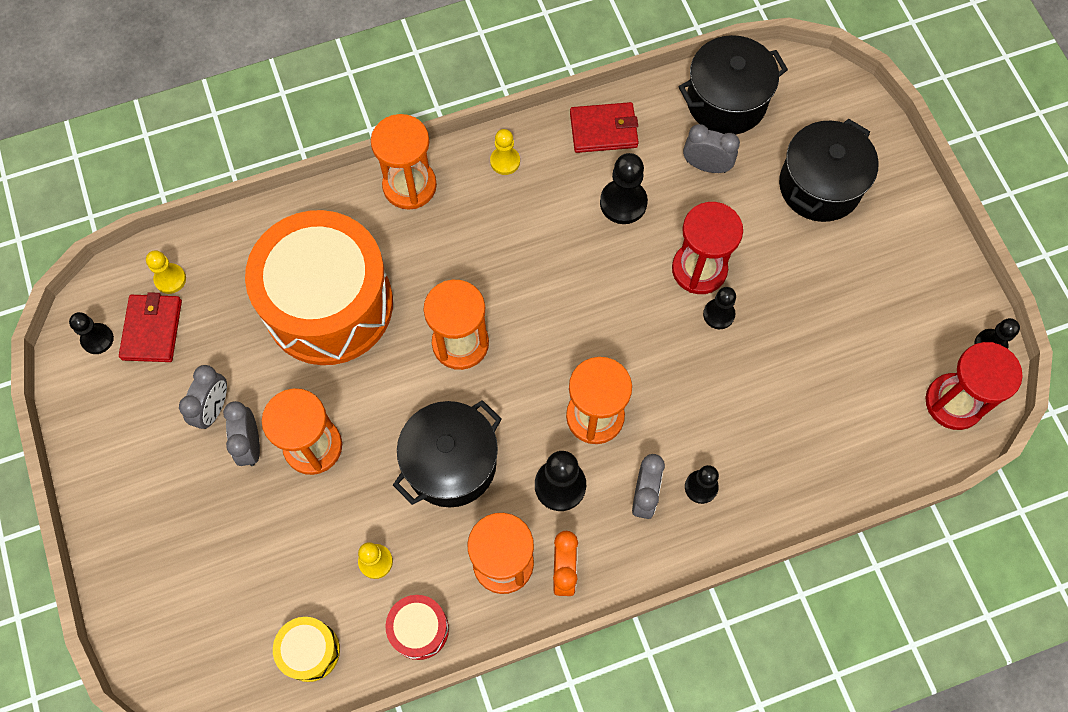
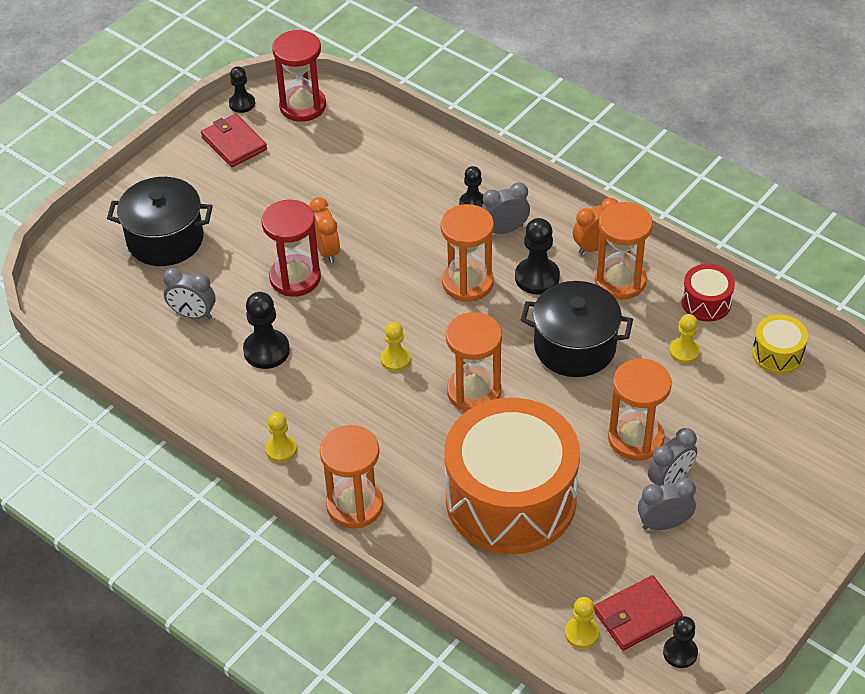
camera: 120 degrees left, 20 degrees down
red wallet [570,102,639,153] -> red wallet moved to [201,114,267,167]
black pot [679,35,788,135] -> none
grey clock [683,124,740,173] -> grey clock turned 60 degrees counterclockwise [163,268,216,319]
black pawn [703,287,736,329] -> orange clock [310,197,340,263]
none -> yellow pawn [381,322,411,371]

